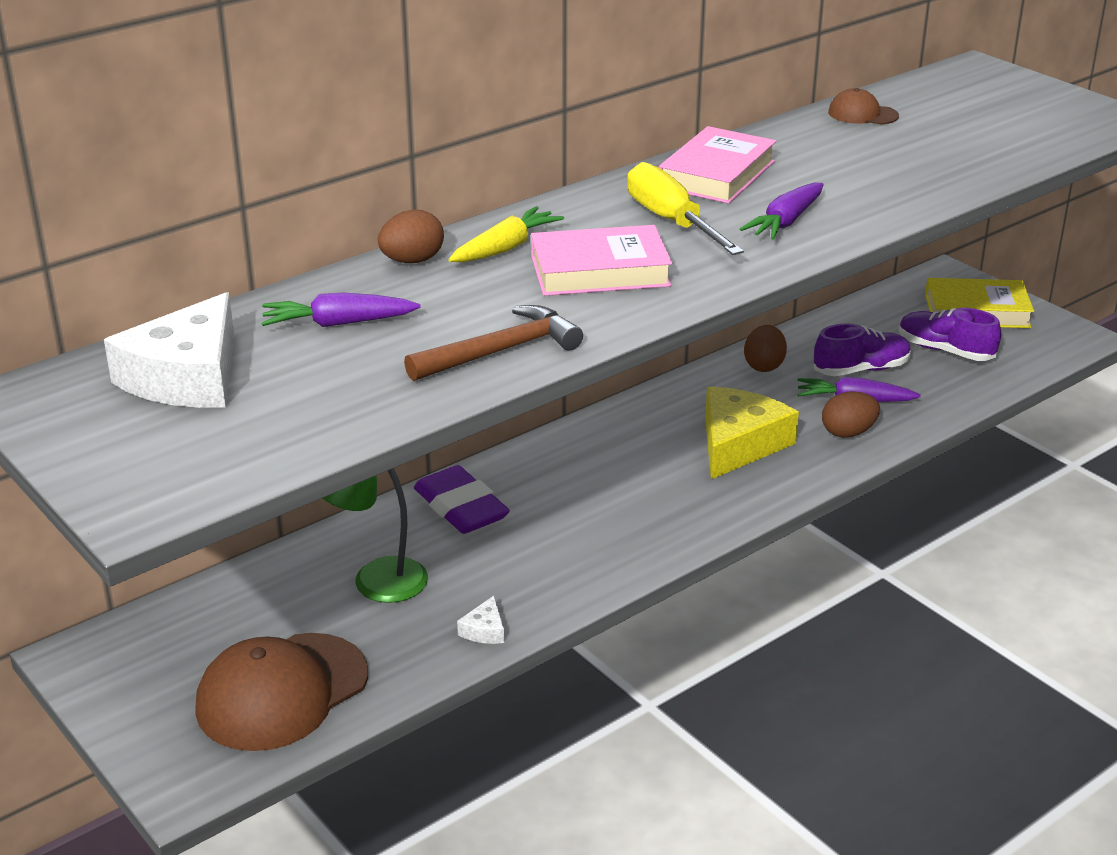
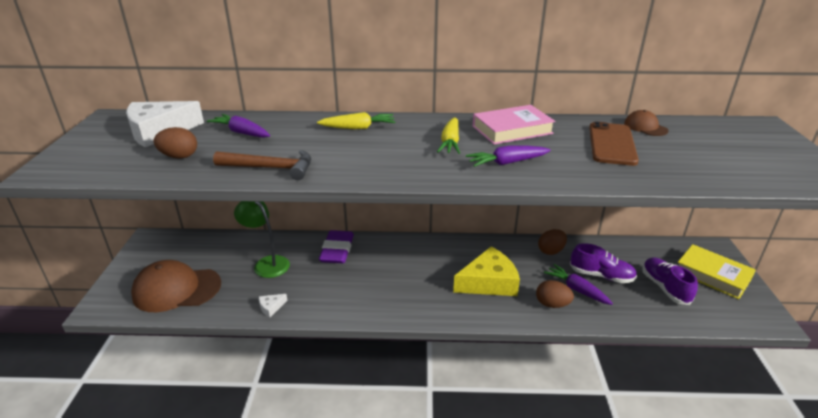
camera: 40 degrees right, 0 degrees up
brown egg [378,210,444,263] -> brown egg moved to [153,127,197,159]
pink book [531,225,672,296] -> none
yellow screwdriver [627,162,744,255] -> yellow carrot [437,117,460,154]
none -> brown phone [589,121,639,166]

